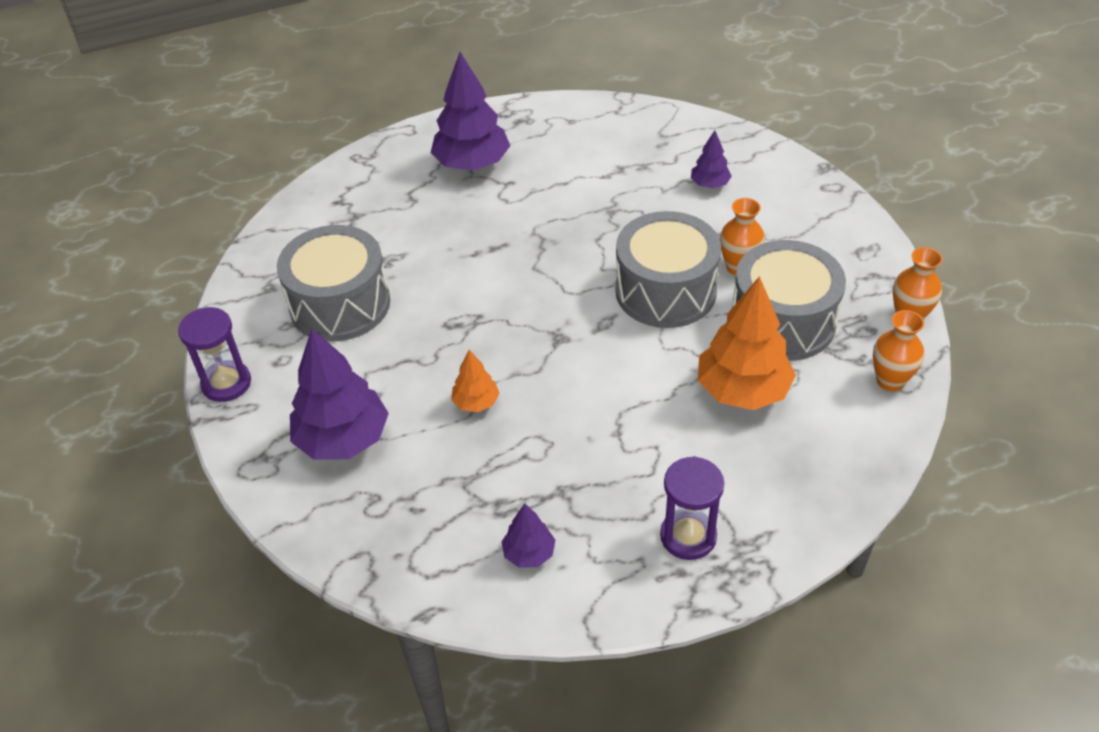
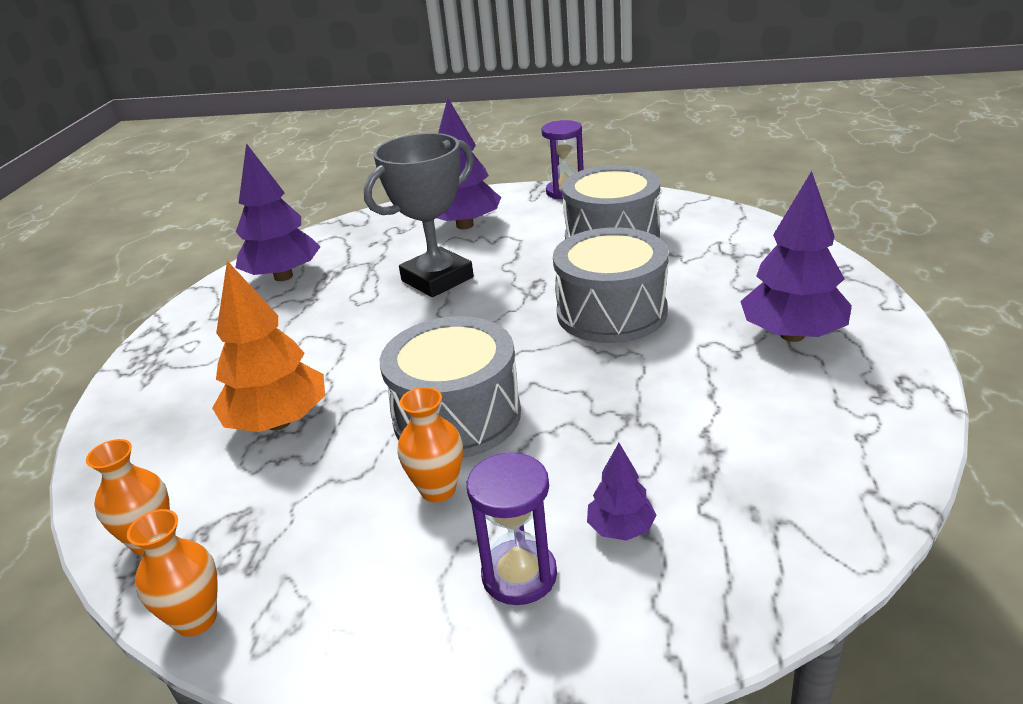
camera: 120 degrees right, 15 degrees down
orange tree [451,350,500,412] -> grey trophy [364,133,474,297]
purple tree [501,503,555,568] -> purple tree [235,143,320,281], size x1.99
purple hourglass [660,456,724,560] -> purple hourglass moved to [467,452,557,605]
grey drum [732,240,846,361] -> grey drum moved to [553,227,669,343]

